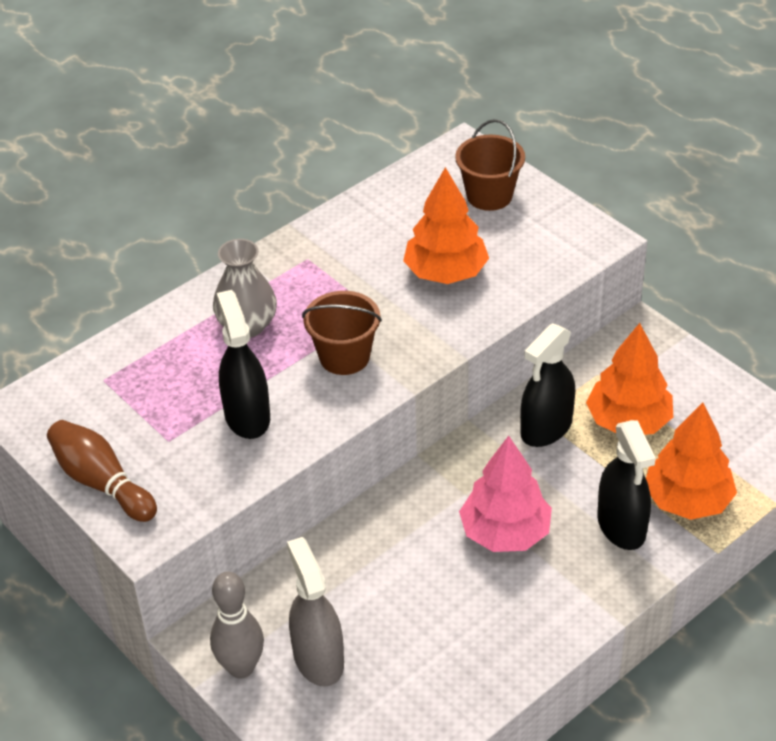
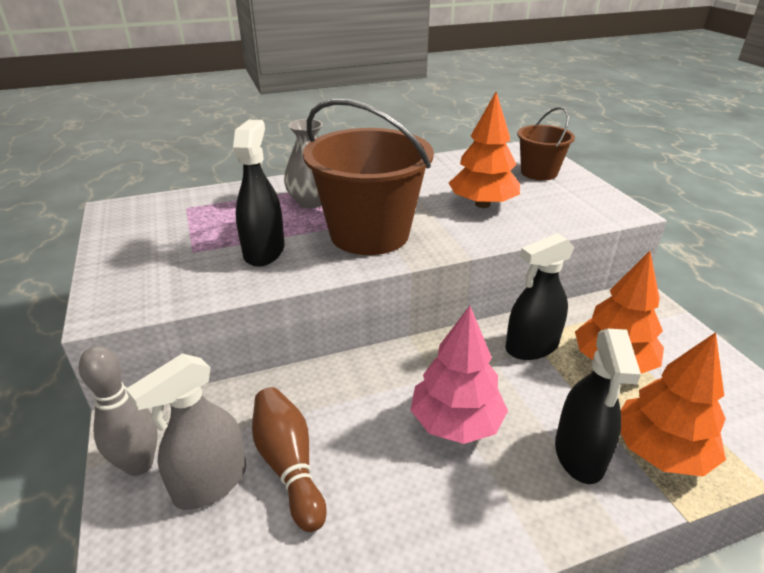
camera: 20 degrees right, 10 degrees down
brown bowling pin [47,420,157,522] -> brown bowling pin moved to [252,387,327,532]
grey spray bottle [287,537,344,687] -> grey spray bottle turned 135 degrees counterclockwise [126,354,246,510]
brown bucket [302,291,382,375] -> brown bucket [303,99,434,255], size x1.82

